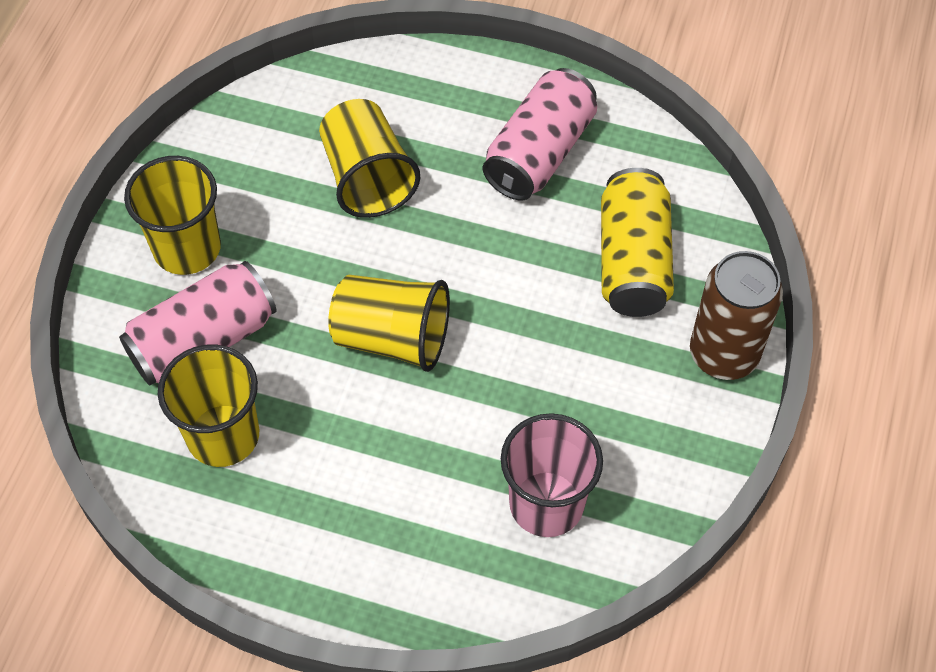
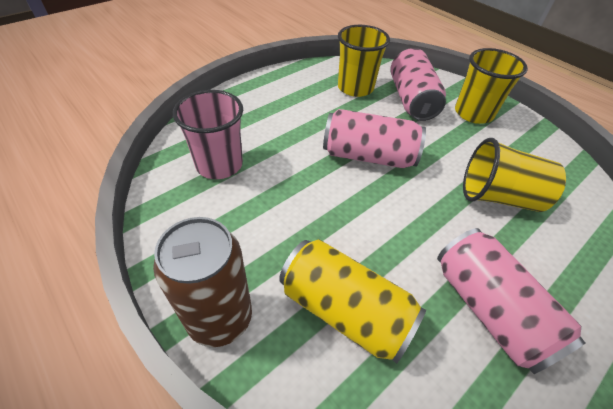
camera: 120 degrees right, 10 degrees down
yellow cup [328,275,450,372] -> pink can [323,109,426,168]

